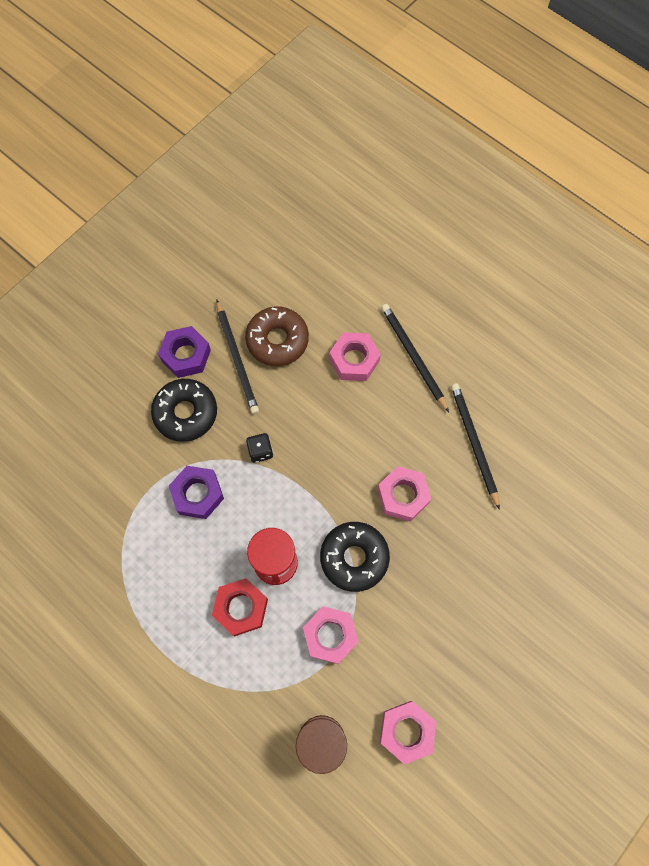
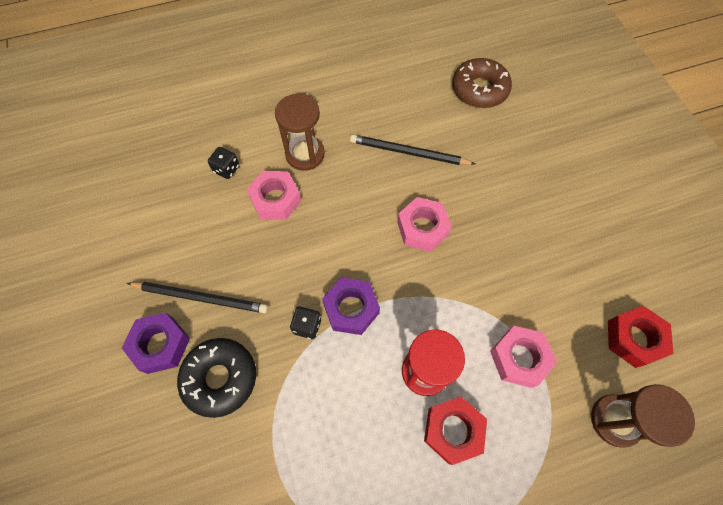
camera: 60 degrees left, 5 degrees down
purple nut [169,466,224,519] -> purple nut moved to [322,277,380,335]
brown donut [245,307,309,366] -> brown donut moved to [452,58,512,108]
black donut [320,522,390,592] -> none
pink nut [380,701,437,765] -> red nut [608,306,674,368]
black pencil [381,304,449,412] -> brown hourglass [275,94,325,171]
none -> black dice [208,147,239,179]

